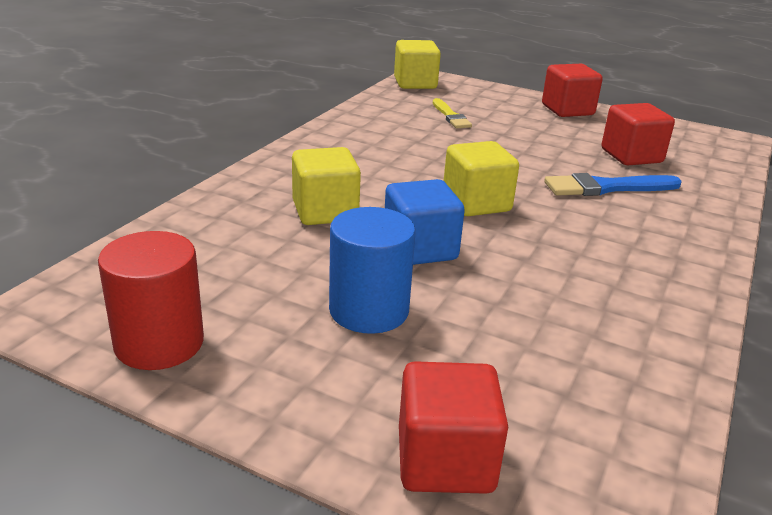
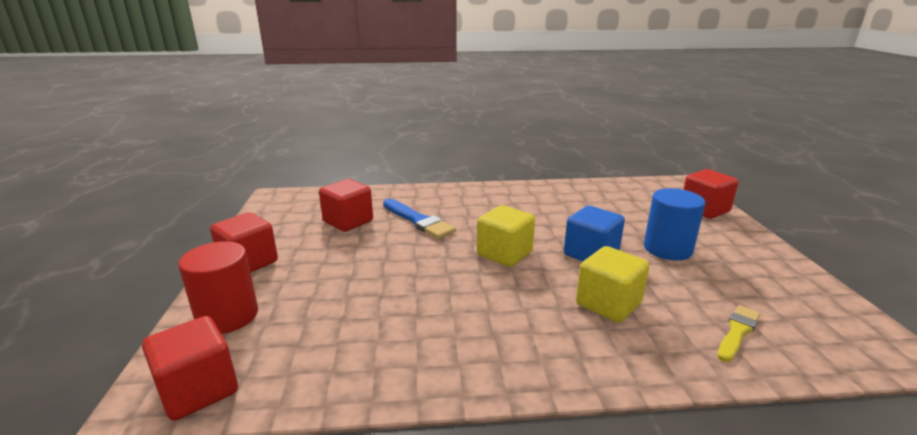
camera: 120 degrees left, 5 degrees down
red cylinder [98,231,204,370] -> red cylinder moved to [178,241,258,334]
yellow cube [394,40,441,89] -> red cube [142,316,238,421]
yellow brush [433,98,472,128] -> yellow brush moved to [717,305,760,362]

